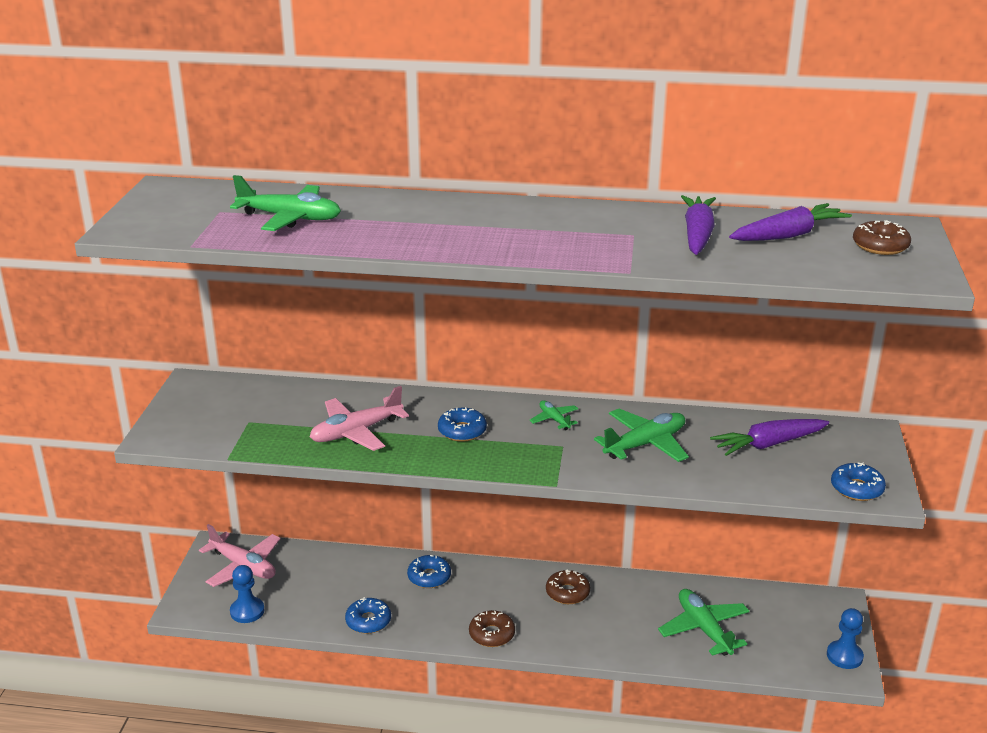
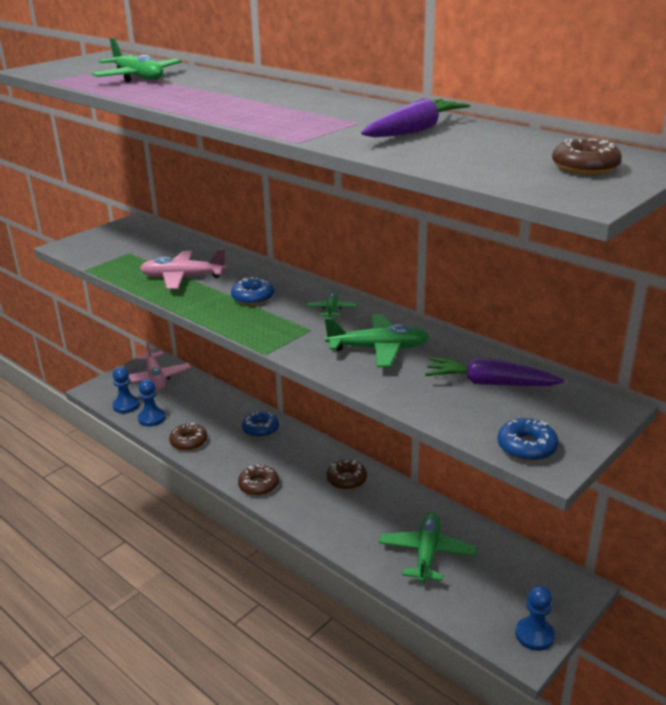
camera: 35 degrees right, 0 degrees up
blue donut [345,597,391,634] -> brown donut [169,423,207,451]
purple carrot [729,203,852,241] -> none
none -> blue pawn [138,379,166,426]

